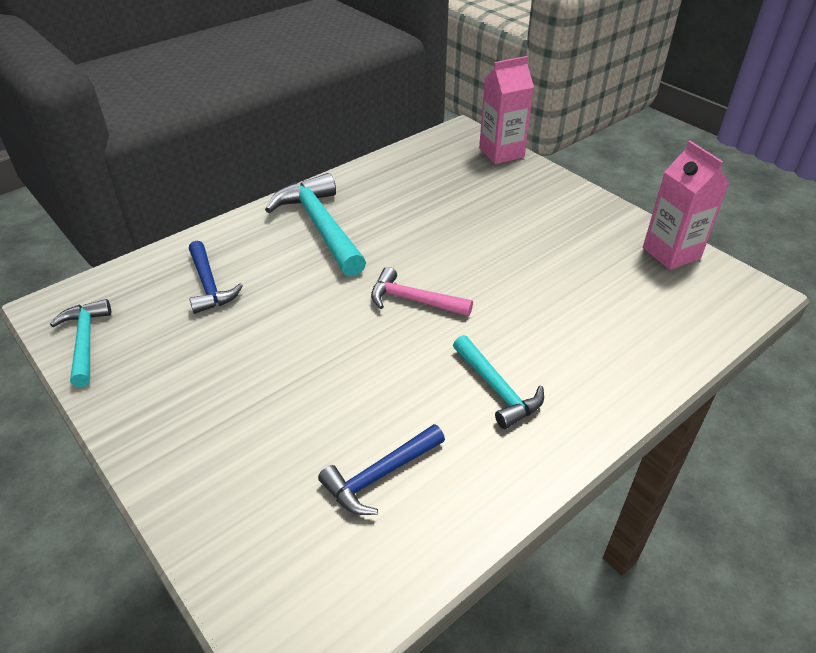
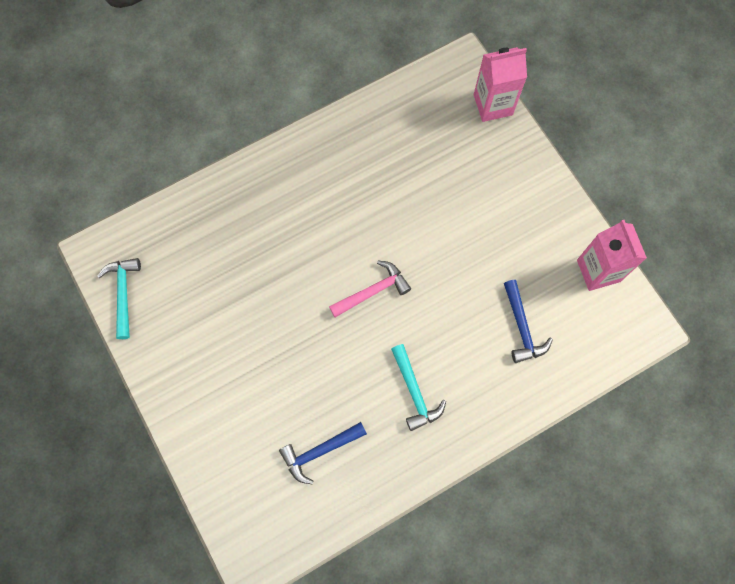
camera: 10 degrees right, 30 degrees up
blue hammer [189,241,243,314] -> blue hammer moved to [504,280,553,363]
turquoise hammer [265,173,366,277] -> none
pink hammer [371,267,473,316] -> pink hammer turned 120 degrees clockwise [329,261,411,317]

